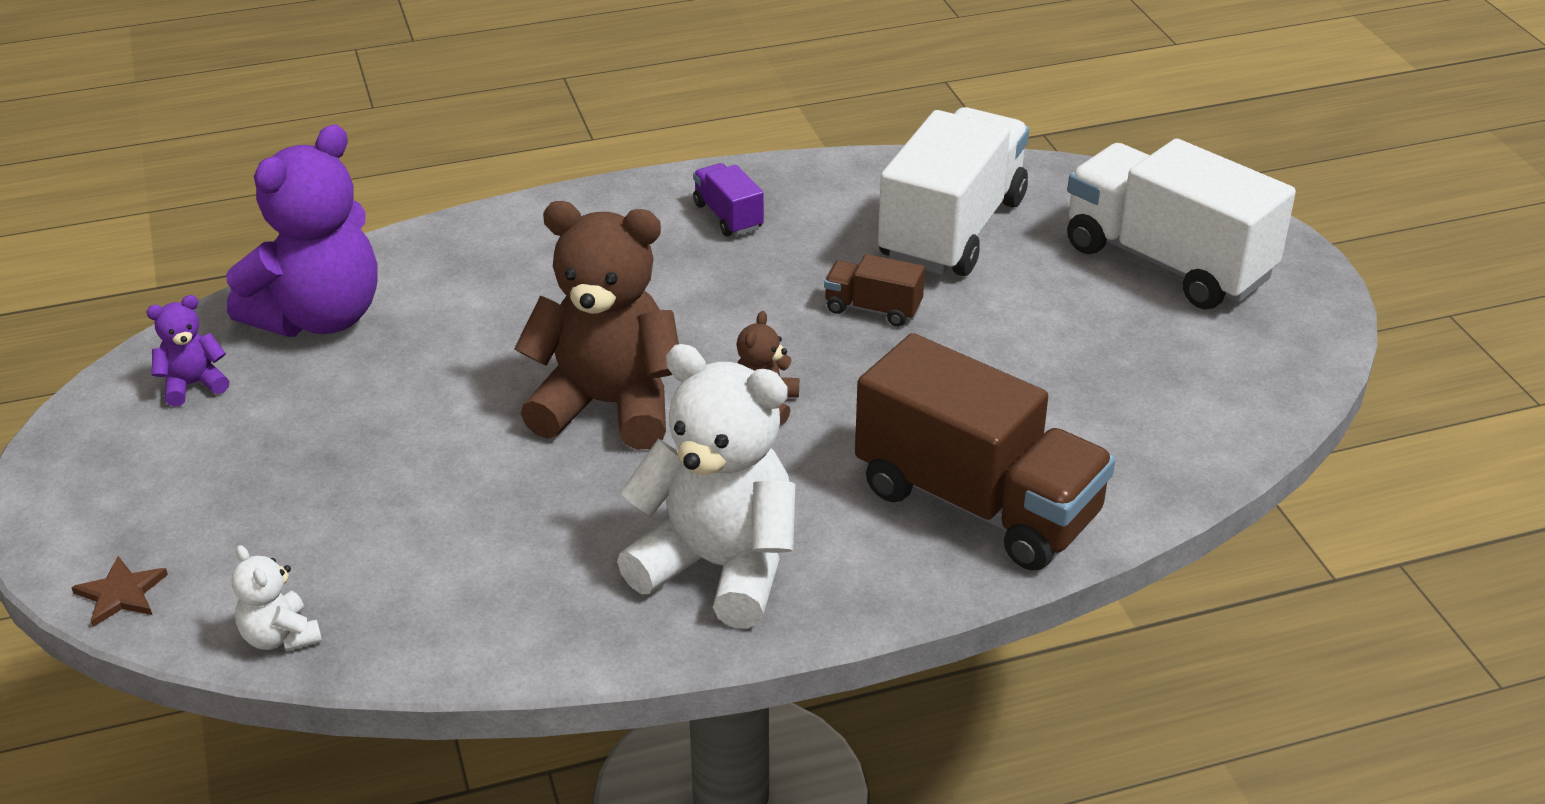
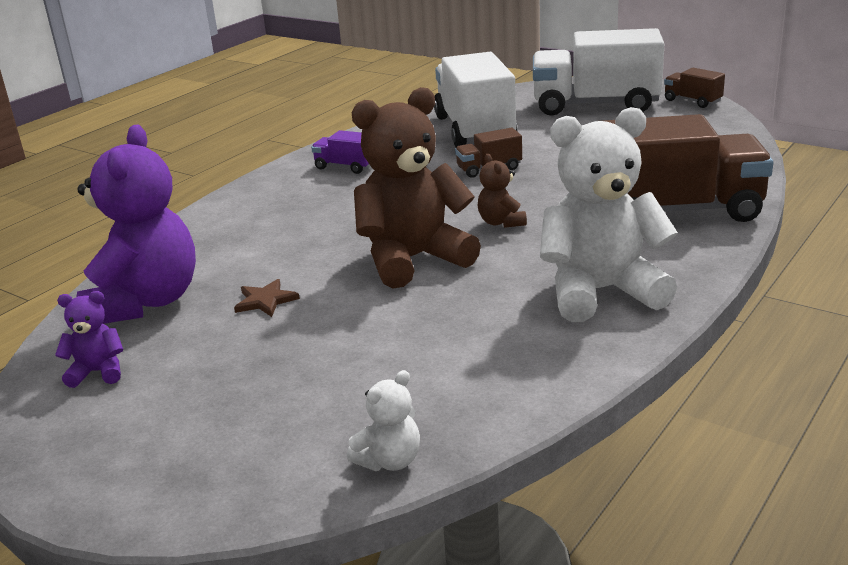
camera: 35 degrees left, 10 degrees down
brown star [71,556,168,627] -> brown star moved to [234,279,300,317]
purple teddy bear [146,295,229,407] -> purple teddy bear turned 60 degrees clockwise [55,291,123,388]
white teddy bear [232,545,322,651] -> white teddy bear turned 60 degrees counterclockwise [347,370,420,471]
none -> brown truck [664,68,725,108]

